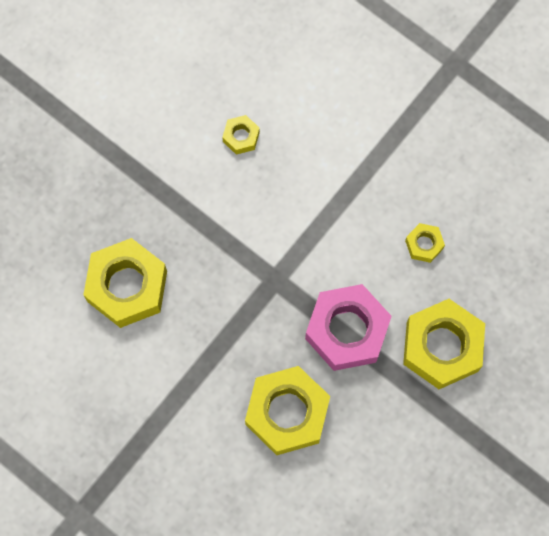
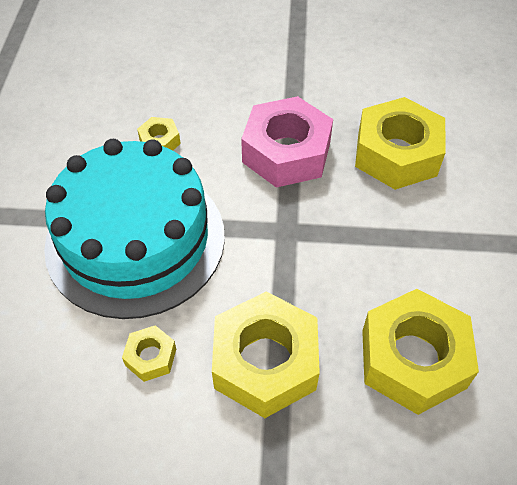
camera: 125 degrees left, 20 degrees down
yellow nut [403,299,485,389] -> yellow nut moved to [212,291,320,418]
none -> turquoise cake [44,139,225,319]

